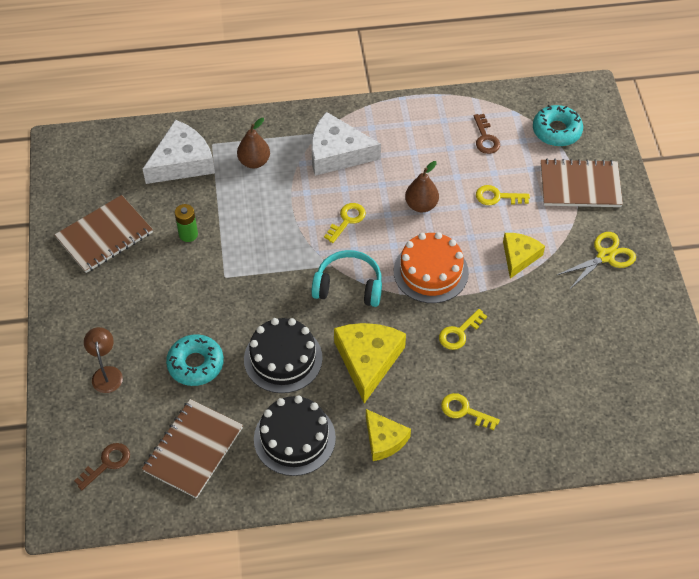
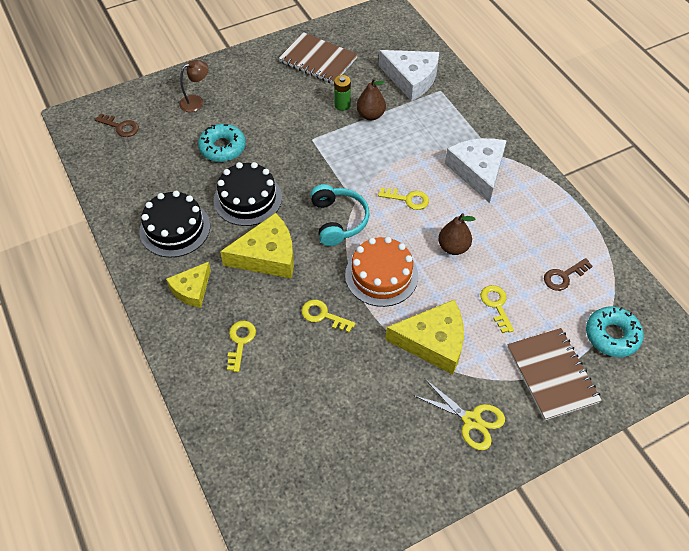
camera: 70 degrees right, 0 degrees up
brown notebook [142,399,243,499] -> none
brown pear [237,118,270,168] -> brown pear moved to [356,78,386,120]
yellow cheese [503,233,545,279] -> yellow cheese [385,300,464,375], size x1.60

